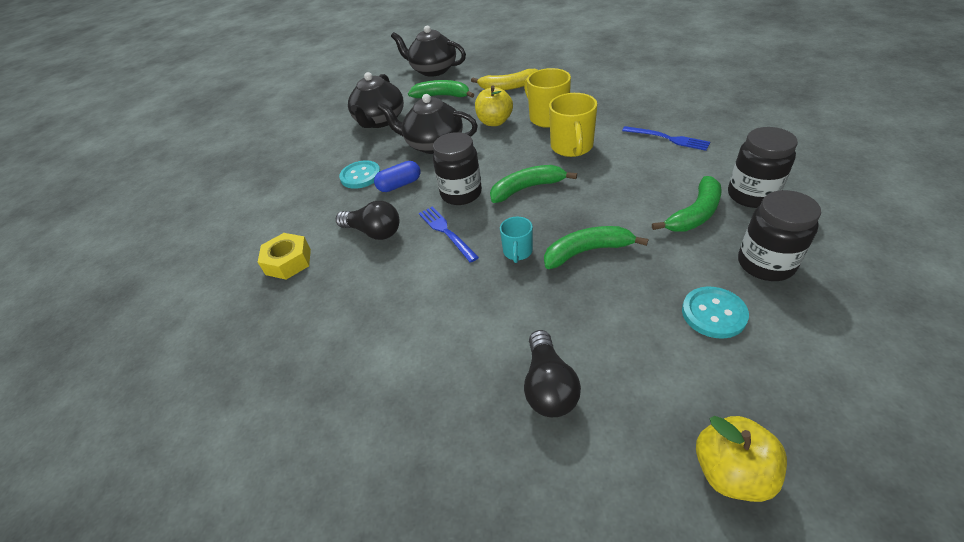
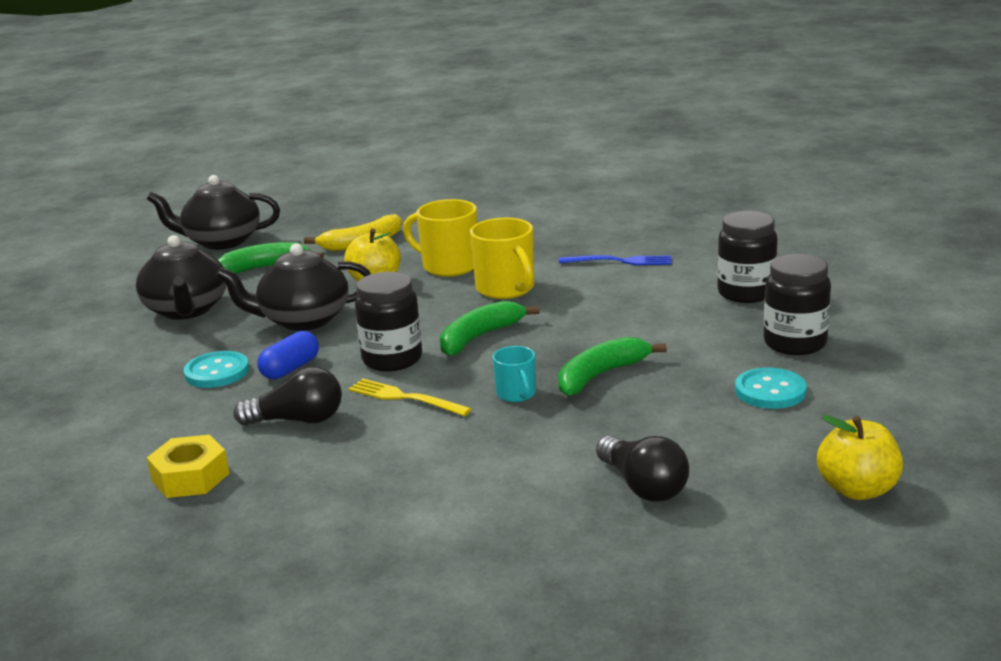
camera: 30 degrees left, 20 degrees down
blue fork [419,207,479,263] -> yellow fork [348,378,472,416]
green banana [652,176,722,231] -> none

